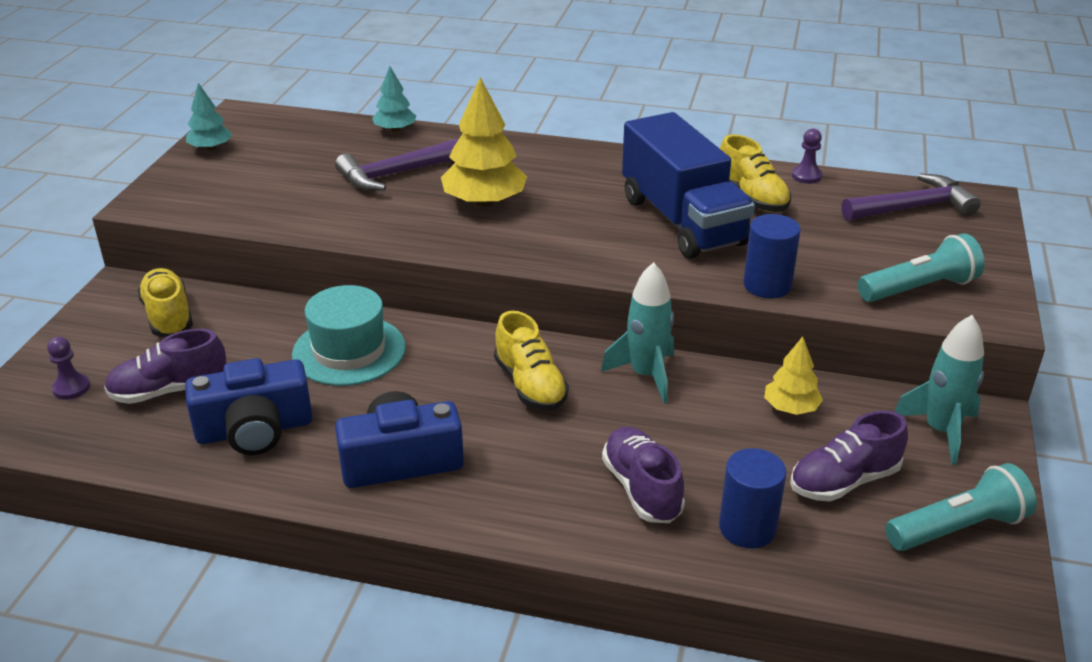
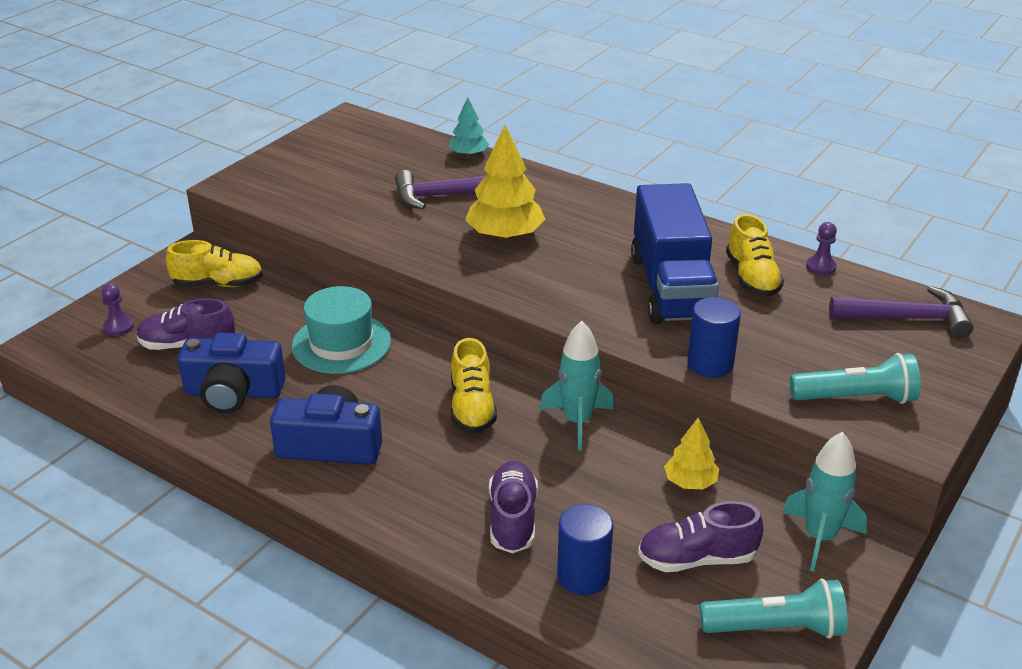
camera: 20 degrees right, 0 degrees up
yellow shoe [137,268,193,337] -> yellow shoe turned 90 degrees clockwise [166,240,263,287]
turquoise tree [186,83,232,151] -> none

